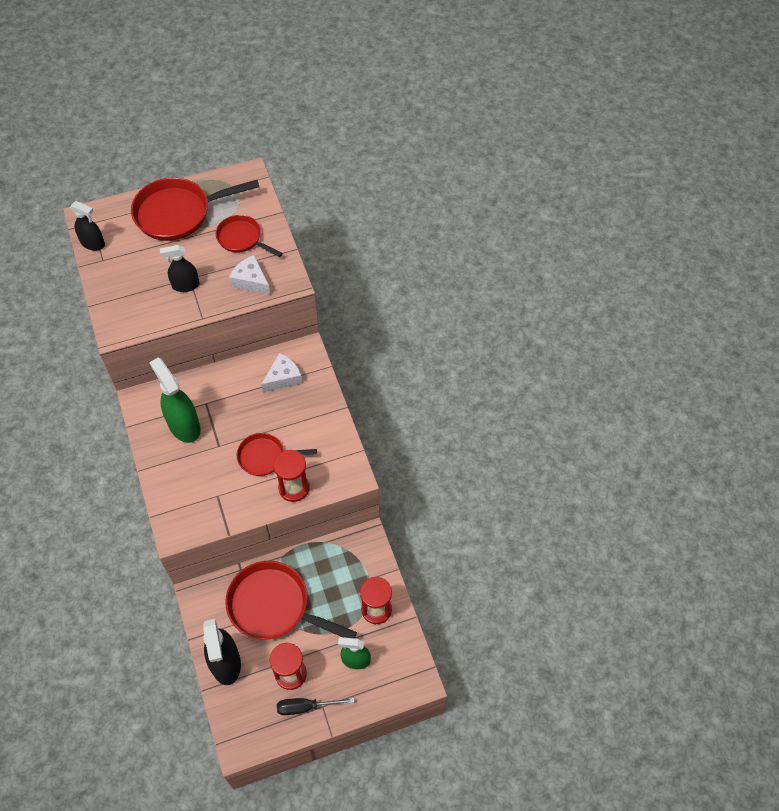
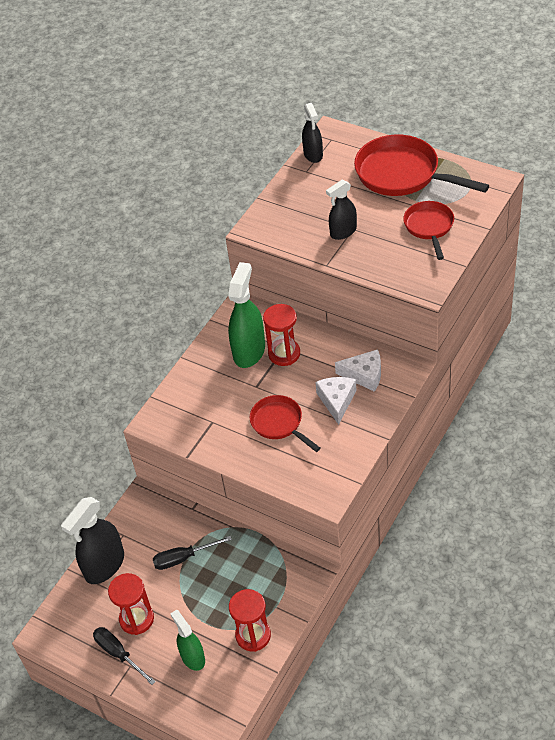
camera: 55 degrees right, 10 degrees down
black spray bottle [160,245,199,292] -> black spray bottle turned 75 degrees counterclockwise [326,180,357,240]
red pan [225,561,357,639] -> black screwdriver [153,536,232,570]
white cheese [229,255,271,295] -> white cheese moved to [315,377,357,425]
red hourglass [273,450,310,502] -> red hourglass moved to [263,304,300,366]

